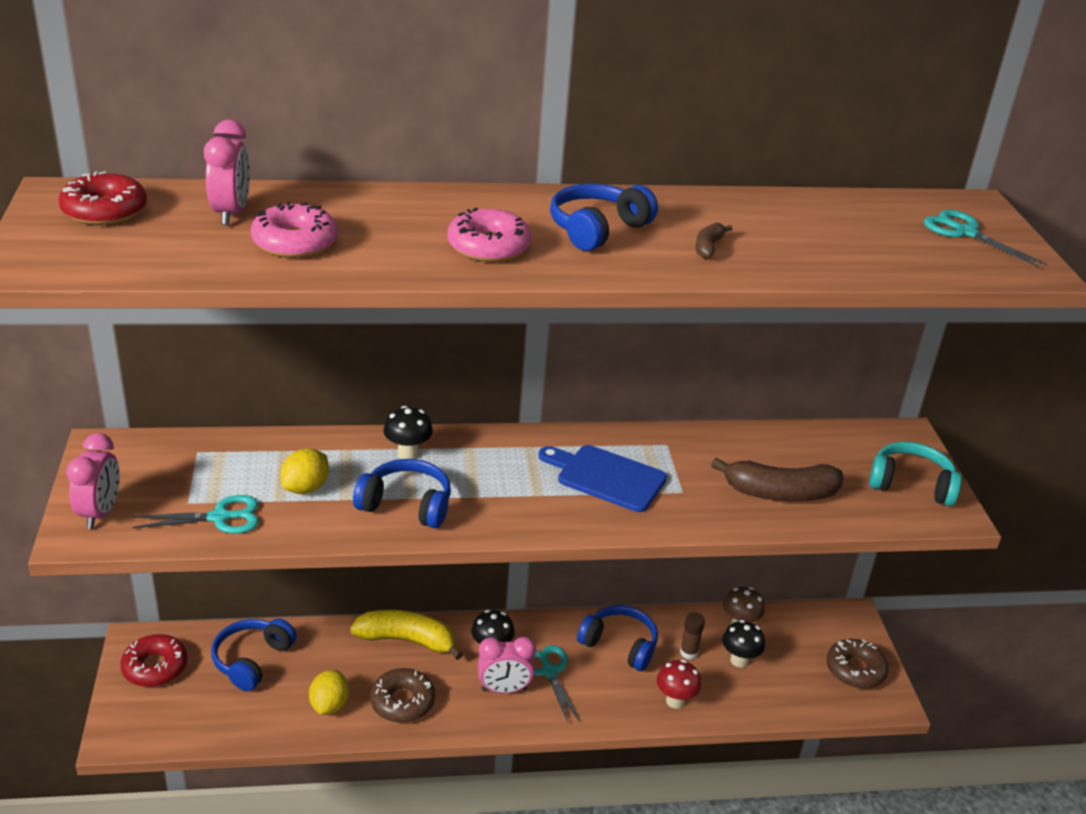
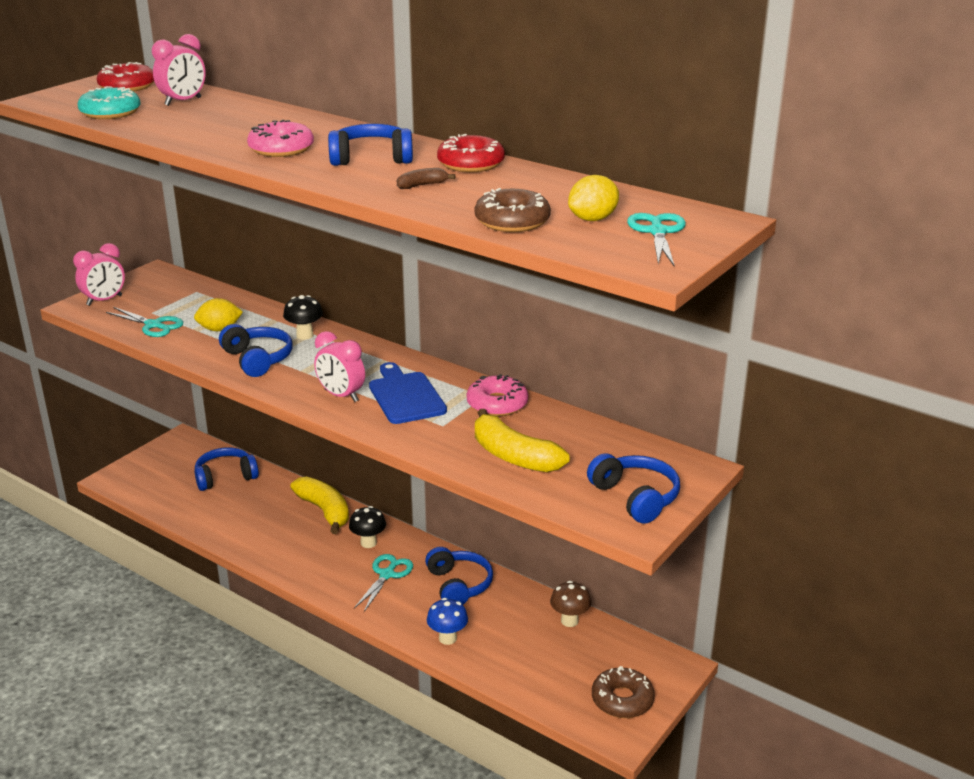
camera: 45 degrees right, 5 degrees down
red donut [120,634,187,687] -> red donut moved to [437,134,505,172]
pink donut [251,202,338,258] -> pink donut moved to [467,374,528,416]
yellow lemon [309,670,349,715] -> yellow lemon moved to [568,175,619,221]
brown donut [370,668,435,723] -> brown donut moved to [475,188,551,232]
pink clock [478,637,536,694] -> pink clock moved to [314,331,365,402]
red mushroom [657,660,701,709] -> blue mushroom [427,598,468,645]
brown glue stick [680,612,705,659] -> none
brown banana [711,458,843,501] -> yellow banana [475,409,569,473]
black mushroom [722,620,765,668] -> none
turquoise headphones [869,442,962,506] -> blue headphones [587,453,680,524]
none -> turquoise donut [77,86,141,119]

